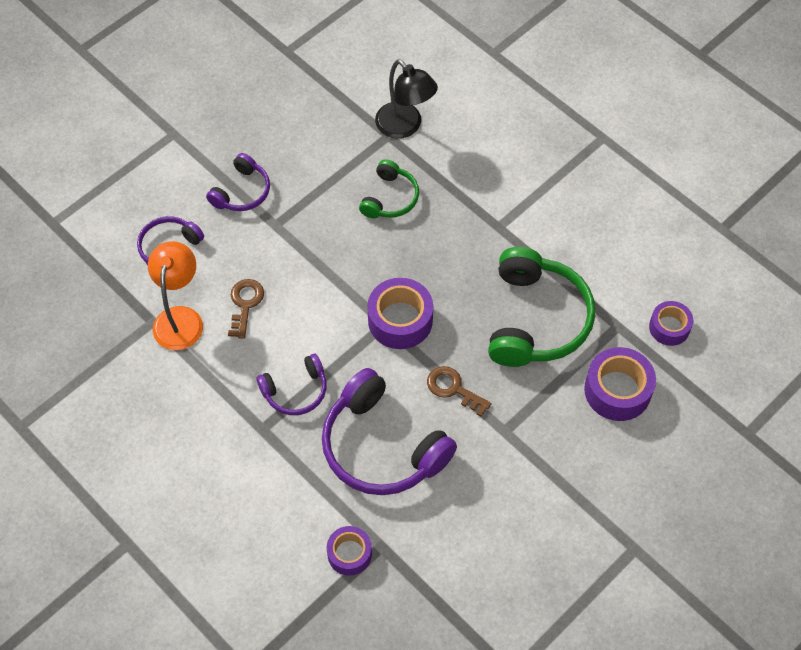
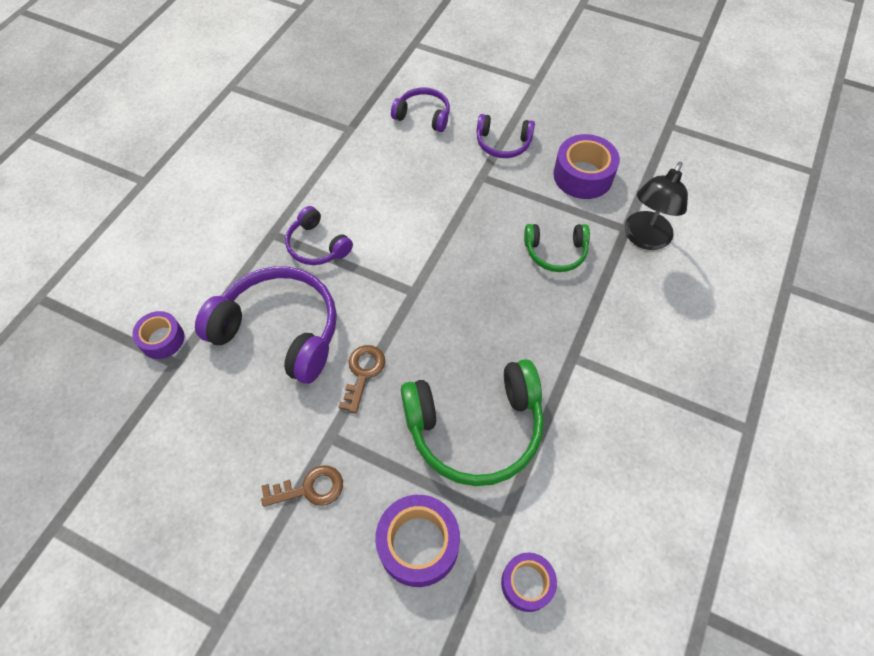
camera: 70 degrees right, 0 degrees up
orange lamp [148,241,203,350] -> none
brown key [228,279,264,339] -> brown key moved to [261,465,343,507]
purple headphones [322,368,457,495] -> purple headphones turned 90 degrees clockwise [195,266,337,384]
purple tape [367,278,433,349] -> purple tape moved to [553,134,620,199]

